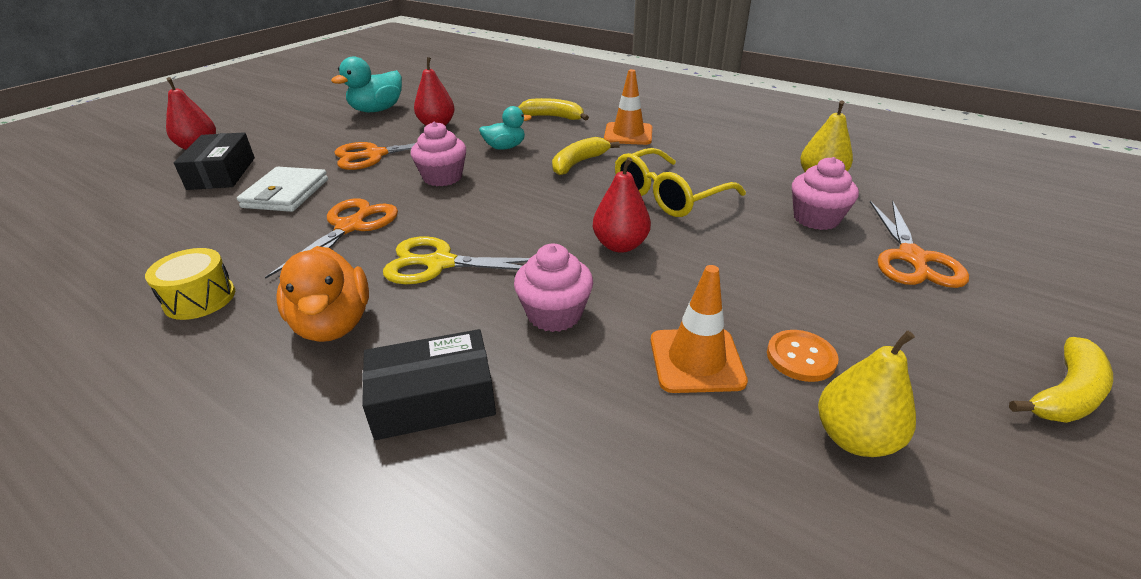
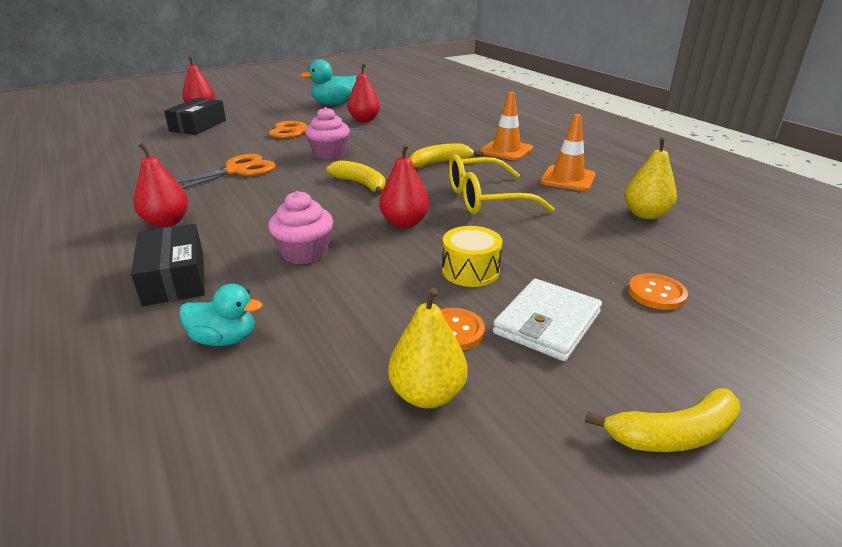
camera: 25 degrees right, 5 degrees down
yellow drum [145,248,235,320] -> yellow drum moved to [442,226,502,287]
white wallet [237,167,328,212] -> white wallet moved to [493,279,602,361]
orange duck [276,246,369,342] -> red pear [134,143,188,227]
black box [362,329,496,440] -> black box turned 60 degrees clockwise [131,224,205,306]
yellow scissors [383,236,530,284] -> none
turquoise duck [479,106,532,150] -> turquoise duck moved to [179,284,262,346]
yellow banana [518,98,589,121] -> yellow banana moved to [327,160,385,195]
orange traffic cone [650,265,748,393] -> orange traffic cone moved to [540,114,596,191]
pink cupcake [792,157,859,230] -> none
orange scissors [870,200,969,288] -> orange button [628,273,688,310]

